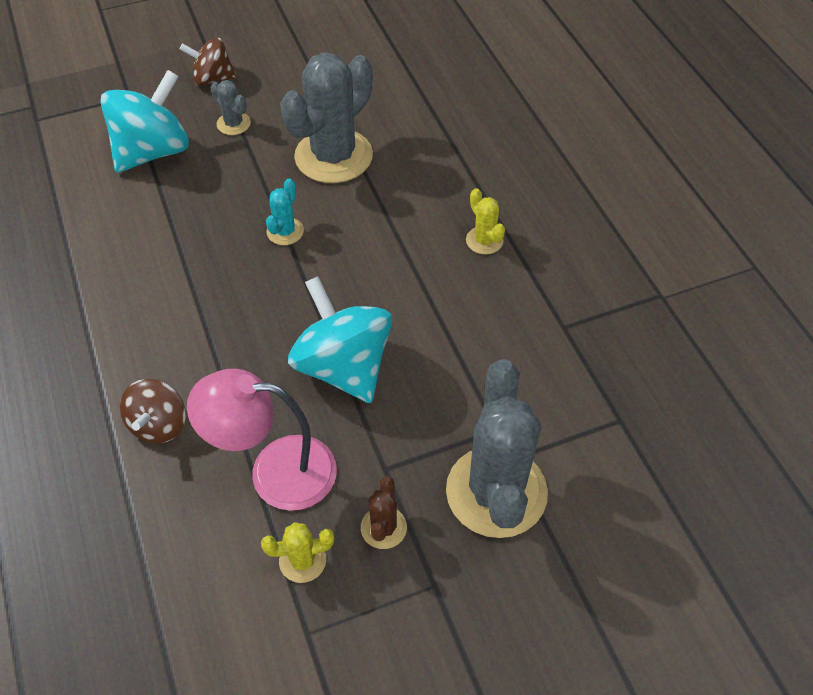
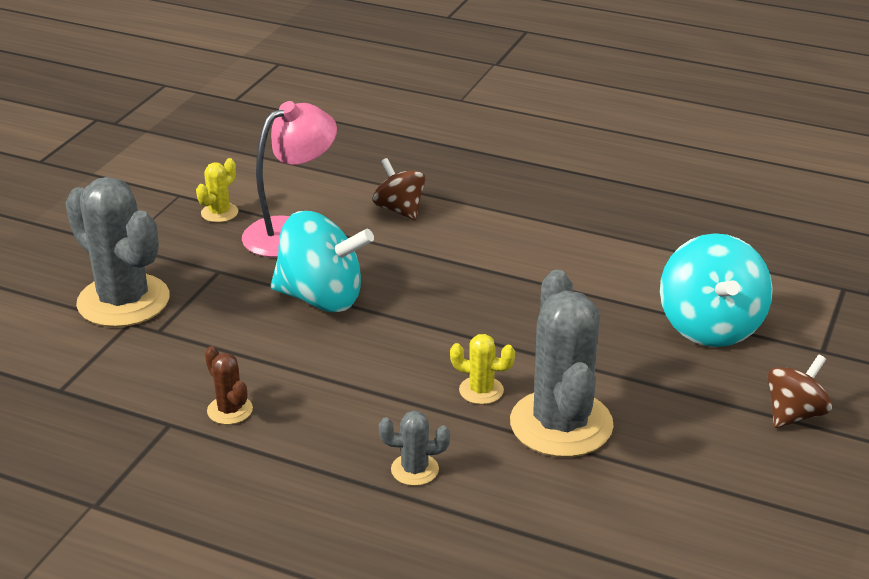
camera: 135 degrees right, 20 degrees down
grey cactus [210,80,251,135] -> grey cactus moved to [379,410,450,486]
turquoise cactus [266,178,304,245] -> none
brown cactus [361,476,407,549] -> brown cactus moved to [205,346,253,425]
yellow cactus [466,188,505,255] -> yellow cactus moved to [450,334,515,404]

